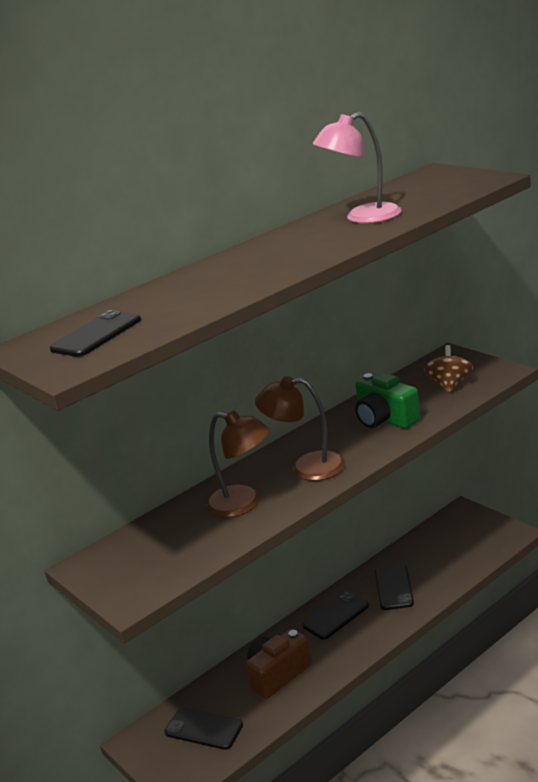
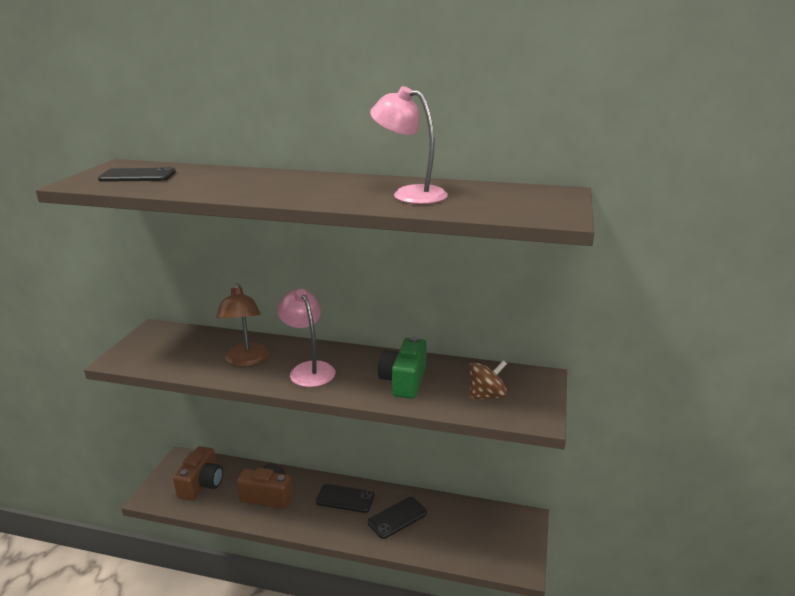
camera: 50 degrees right, 0 degrees up
black phone [165,707,243,750] -> brown camera [173,446,223,501]
brown lamp [255,376,345,481] -> pink lamp [278,289,335,387]

